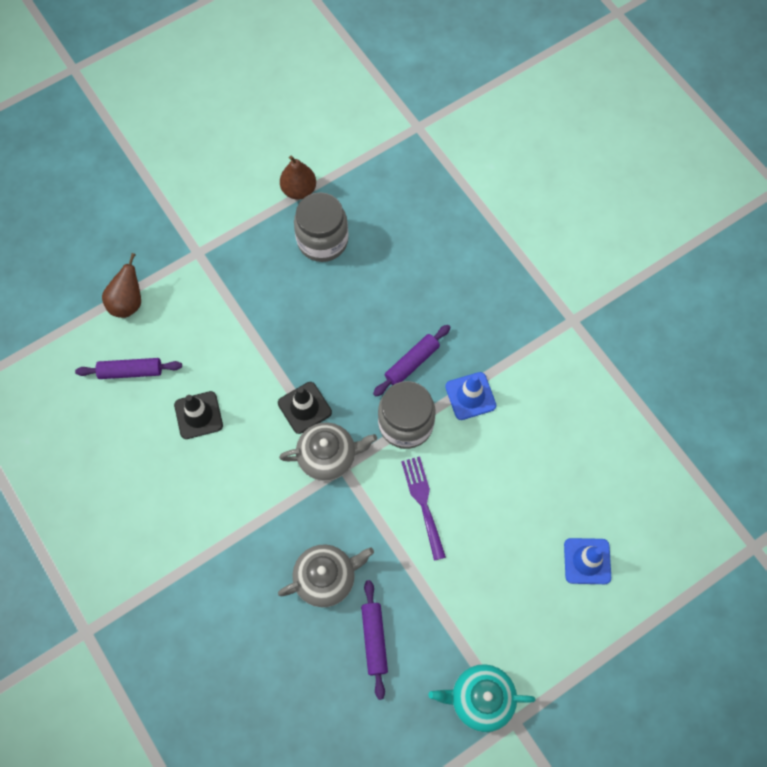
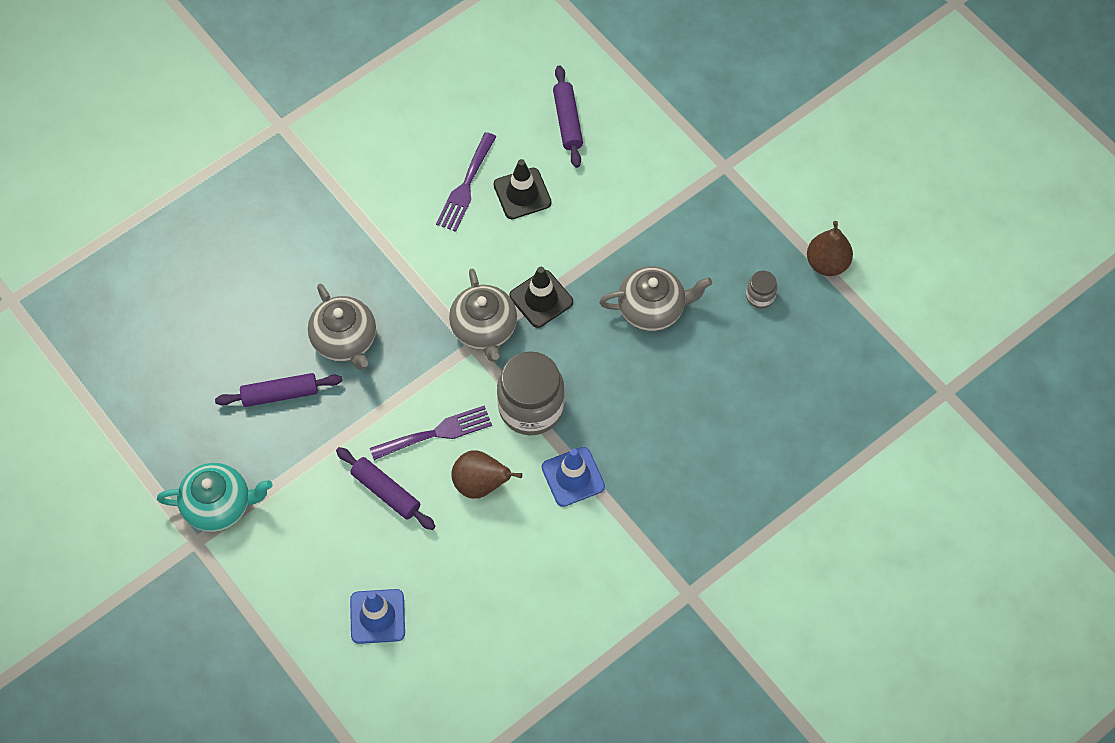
camera: 85 degrees right, 5 degrees down
brown pear [102,253,141,318] -> brown pear moved to [451,450,522,499]
grey jar [294,192,349,262] -> grey jar [746,271,777,309], size x0.46
purple rolling pin [373,325,451,396] -> purple rolling pin moved to [336,447,436,530]
turquoise teapot [429,664,536,732] -> turquoise teapot turned 90 degrees clockwise [157,463,272,532]
none -> purple fork [436,132,496,232]
none -> grey teapot [599,267,712,331]

